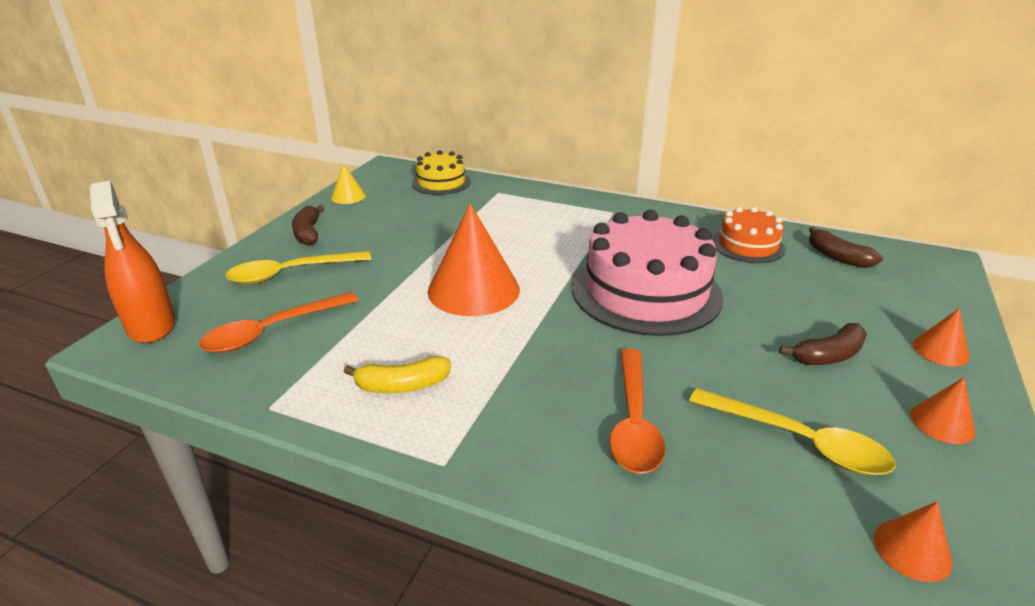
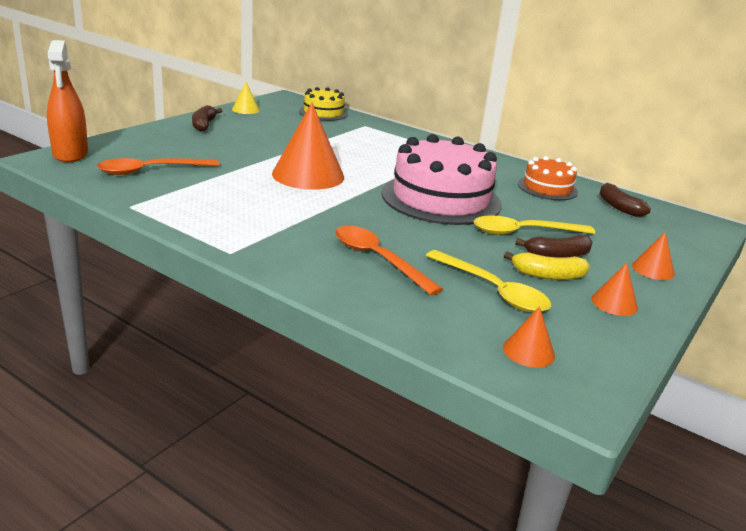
camera: 10 degrees right, 5 degrees down
yellow spoon [225,251,371,284] -> yellow spoon moved to [474,215,595,235]
yellow banana [344,356,451,393] -> yellow banana moved to [504,252,590,280]
orange spoon [609,349,665,474] -> orange spoon turned 120 degrees clockwise [335,225,443,295]

